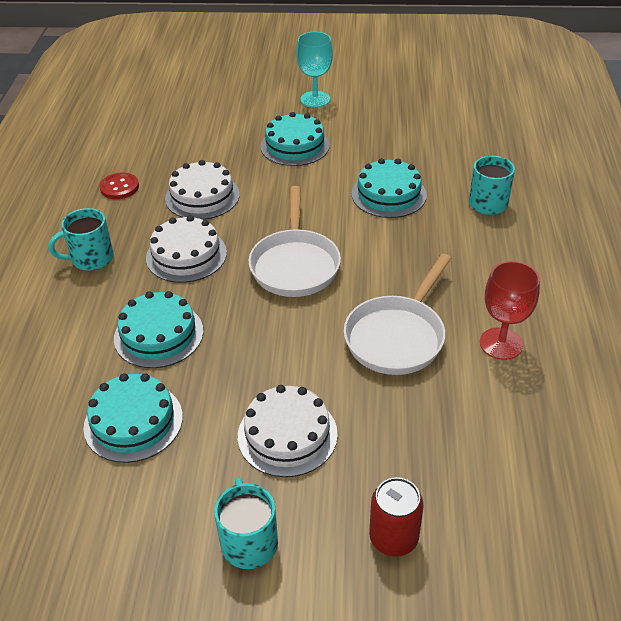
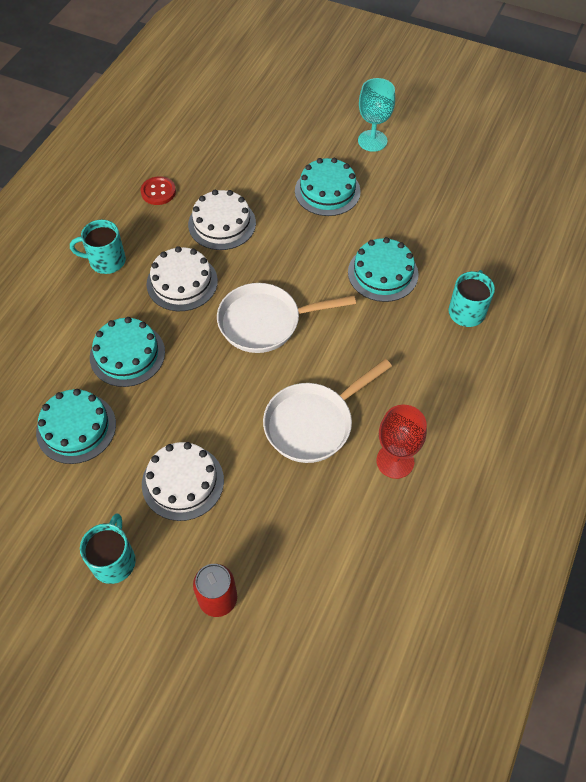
camera: 20 degrees right, 15 degrees up
white pan [248,186,341,297] -> white pan turned 60 degrees clockwise [217,283,356,353]

